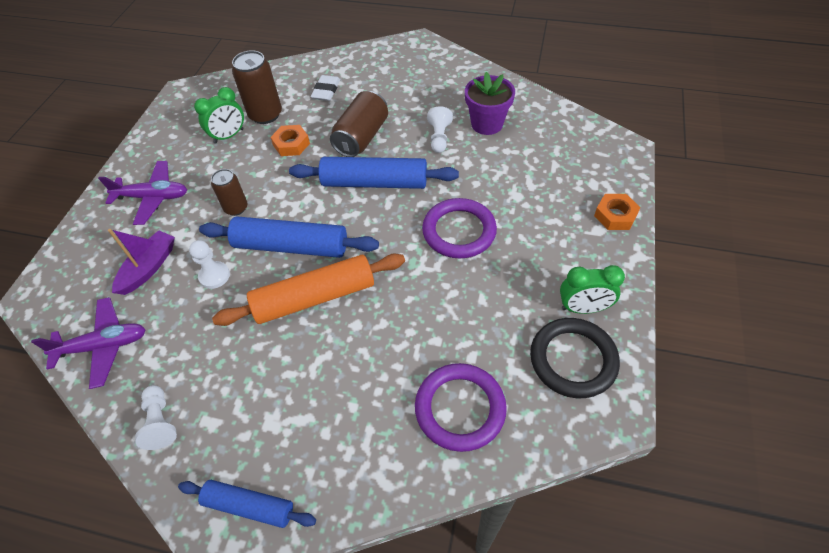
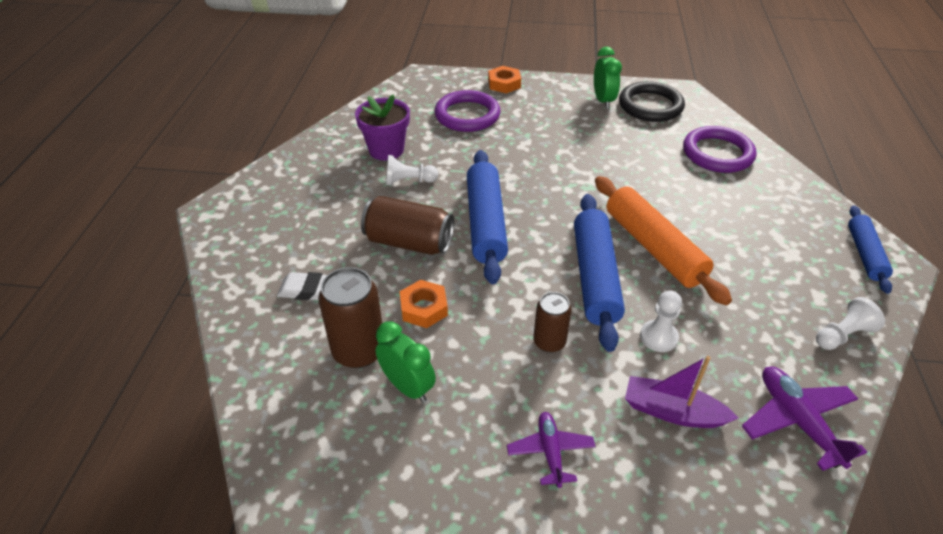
camera: 100 degrees left, 10 degrees down
purple plane [98,161,187,225] -> purple plane [507,412,596,488], size x0.66
purple ring [422,198,497,258] -> purple ring moved to [435,90,500,132]

